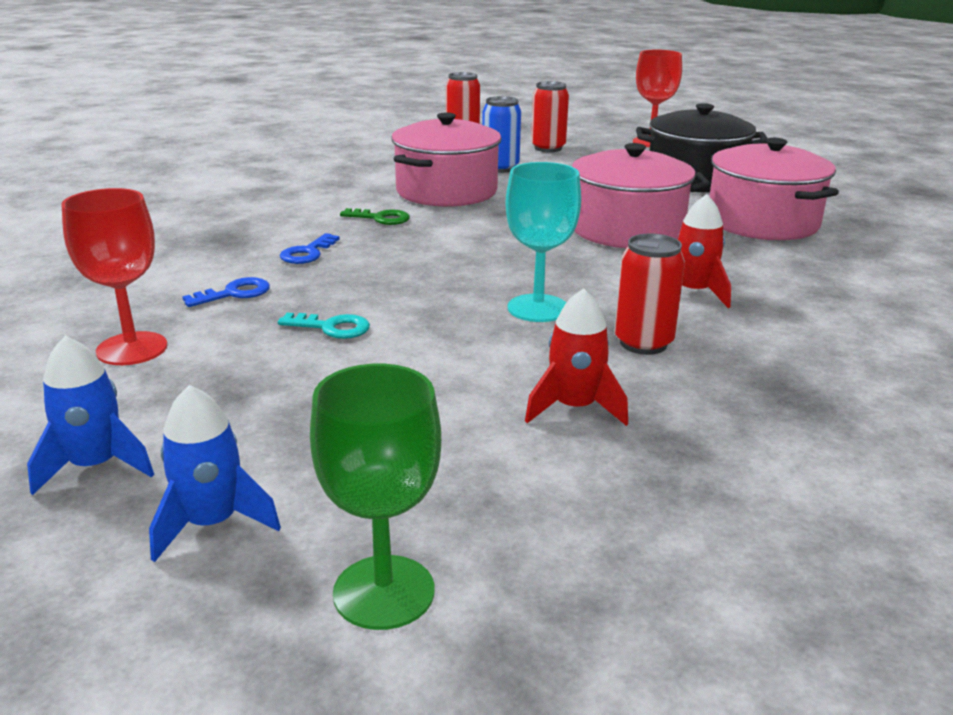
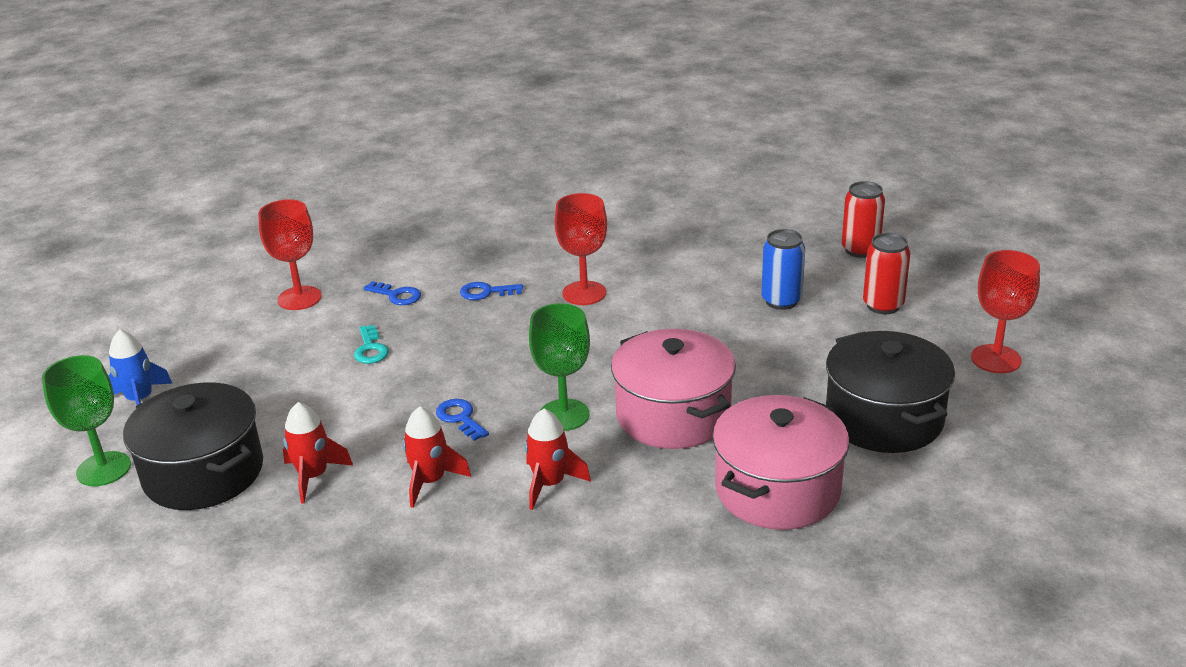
camera: 65 degrees right, 5 degrees up
blue rocket [27,336,154,495] -> none
green key [340,208,410,225] -> red goblet [554,193,607,305]
pink pot [391,113,502,207] -> none
turquoise goblet [506,162,581,322] -> blue key [436,399,489,441]
red can [614,234,685,355] -> red rocket [403,407,471,508]
none -> black pot [123,382,263,510]
none -> green goblet [529,303,590,431]

